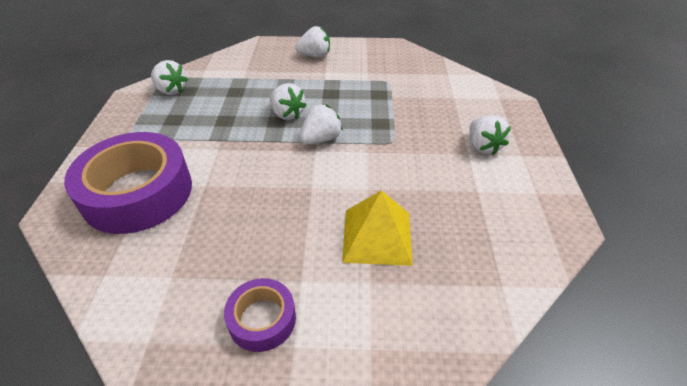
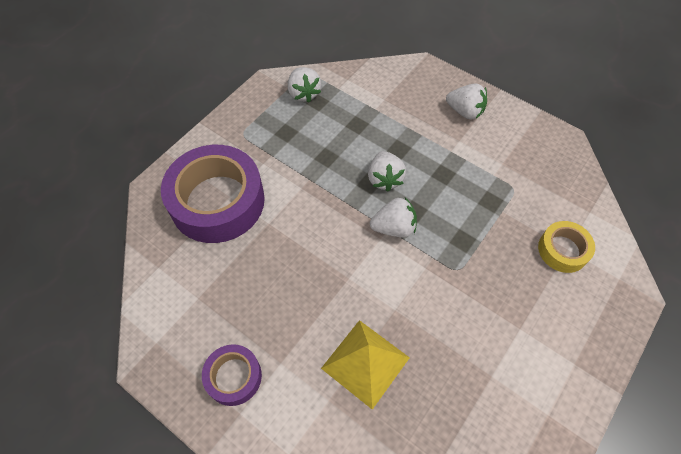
camera: 35 degrees right, 15 degrees up
white strawberry [469,115,511,155] -> none
none -> yellow tape [538,221,595,273]

